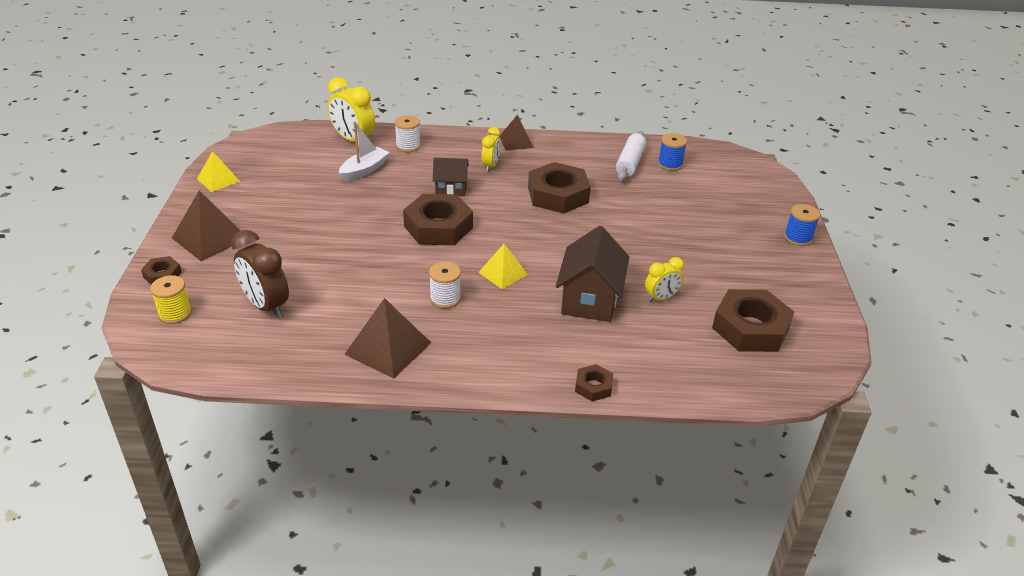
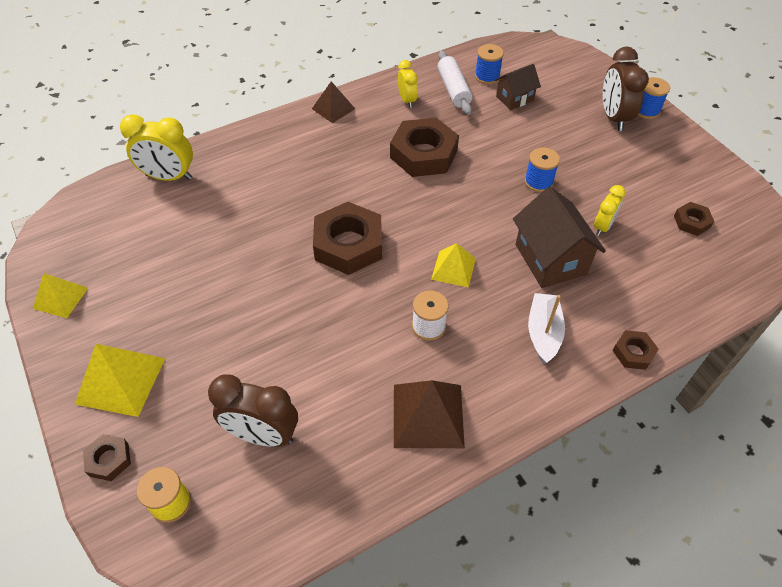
camera: 30 degrees left, 15 degrees up
brown pyramid [172,190,240,261] -> yellow pyramid [75,344,165,417]
white boat [339,121,390,182] -> white boat moved to [528,293,565,364]
white spool [394,115,421,152] -> none
brown house [433,158,469,196] -> brown house moved to [495,64,541,110]
yellow clock [481,127,501,172] -> yellow clock moved to [398,60,418,108]
brown nut [712,289,794,352] -> brown nut [674,202,714,236], size x0.49
none -> blue spool [524,147,560,192]
none -> brown clock [603,47,649,131]

